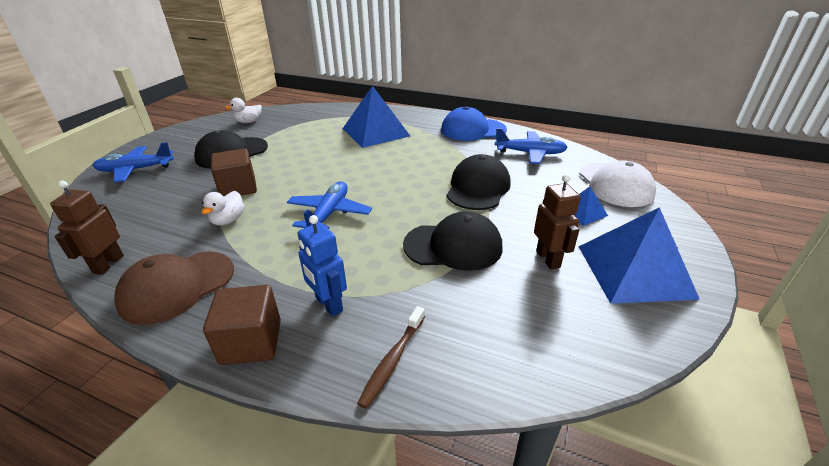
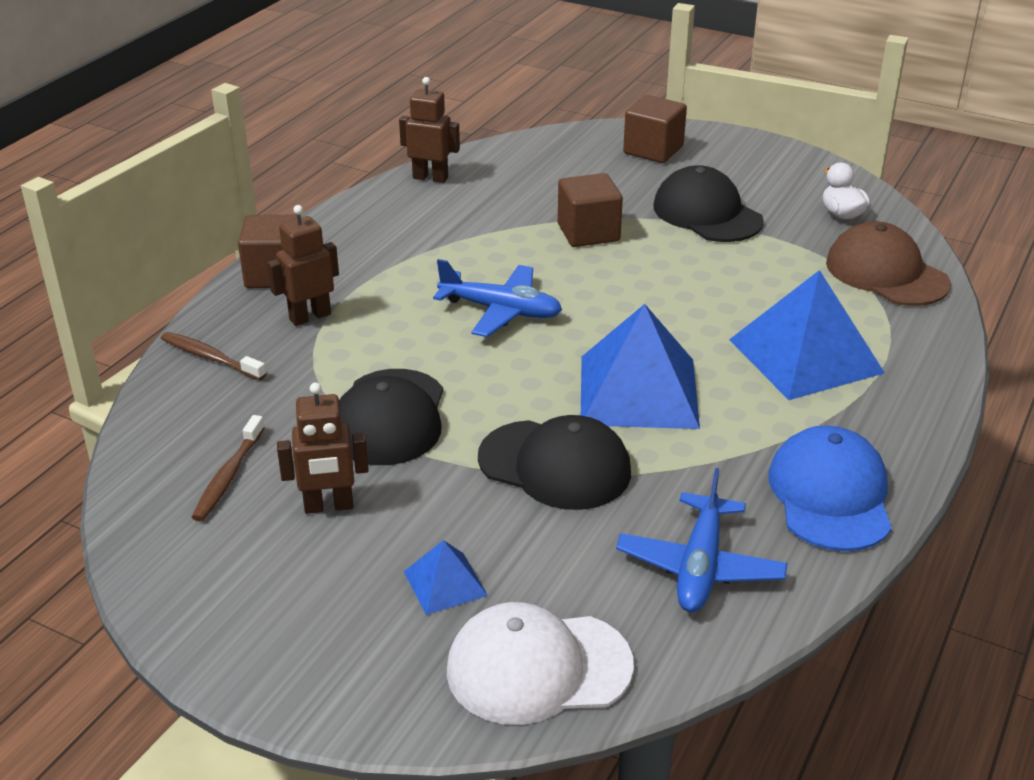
camera: 95 degrees right, 0 degrees up
blue plane [93,142,174,182] -> brown cube [623,95,687,163]
brown cap [114,251,234,325] -> brown cap moved to [826,221,951,306]
white duck [201,191,245,226] -> none
blue robot [298,215,347,317] -> brown robot [267,205,339,326]
blue pyramid [578,207,700,304] -> blue pyramid moved to [581,304,700,429]
none -> brown toothbrush [192,415,265,521]

